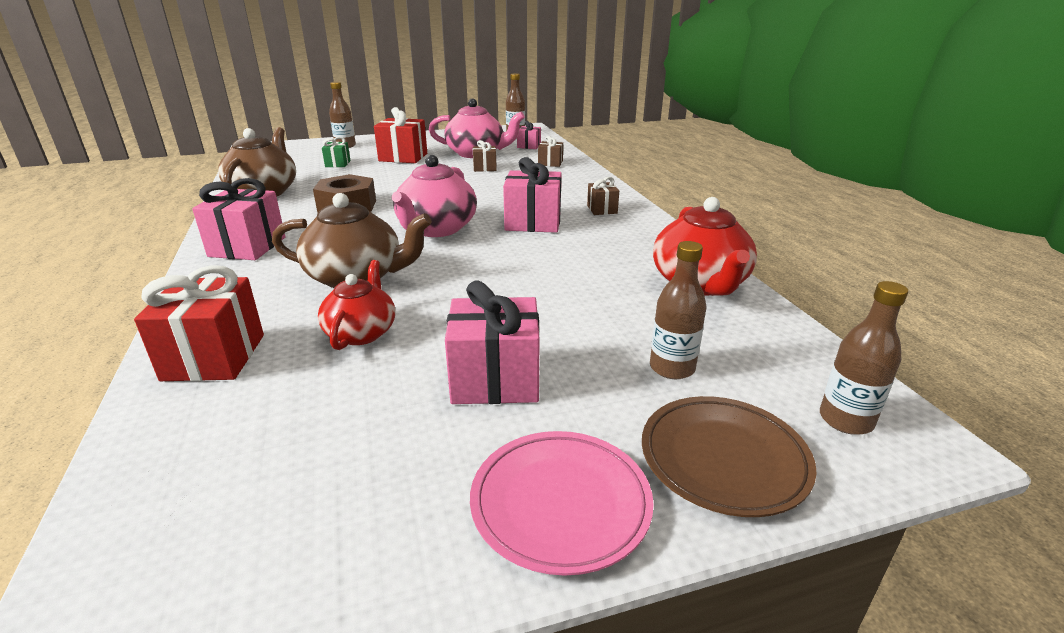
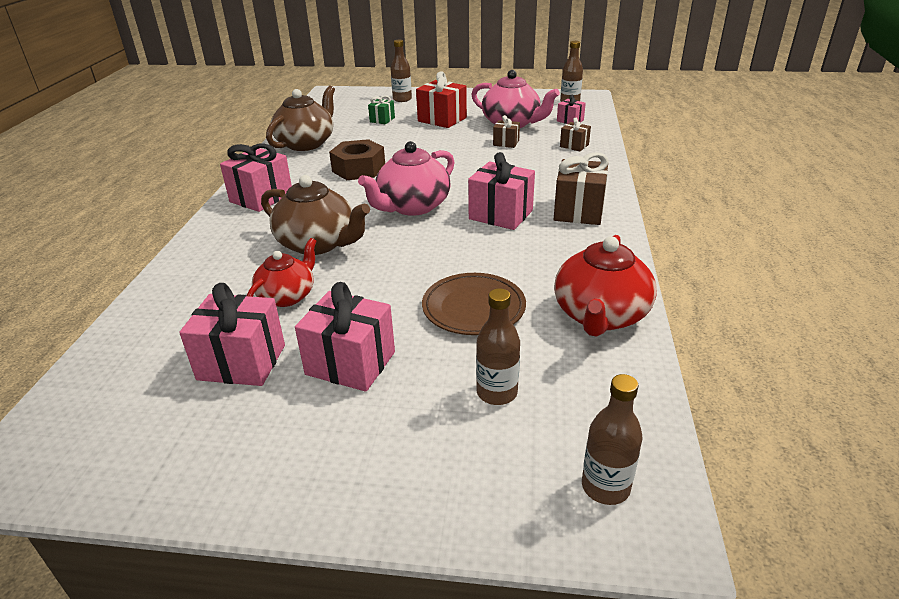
camera: 25 degrees right, 5 degrees up
red gift [134,265,264,381] -> none
pink plate [470,431,654,576] -> none
brown gift [587,177,619,215] -> brown gift [554,152,609,225], size x1.84
brown plate [642,396,817,517] -> brown plate moved to [422,273,526,335]
none -> pink gift [179,283,285,386]

